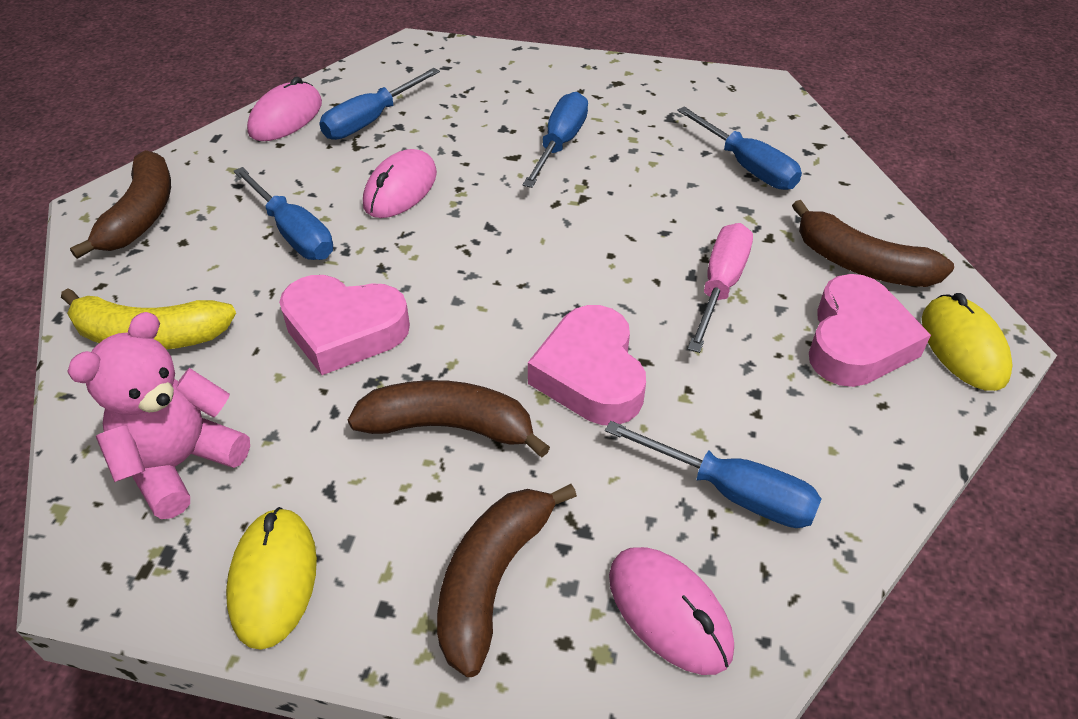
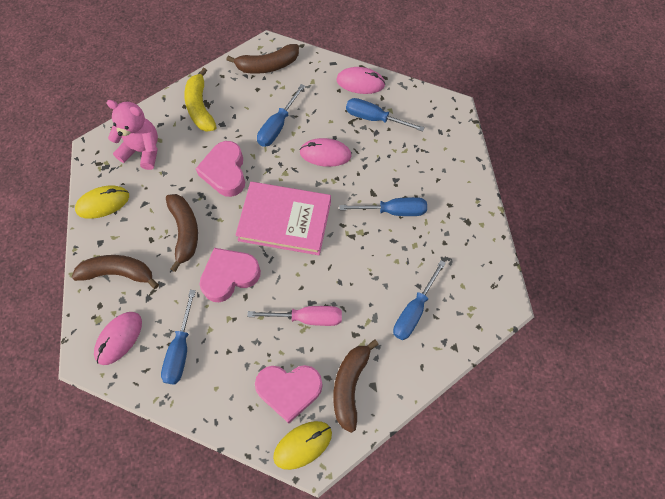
camera: 70 degrees right, 20 degrees up
none -> pink book [235,182,331,255]

